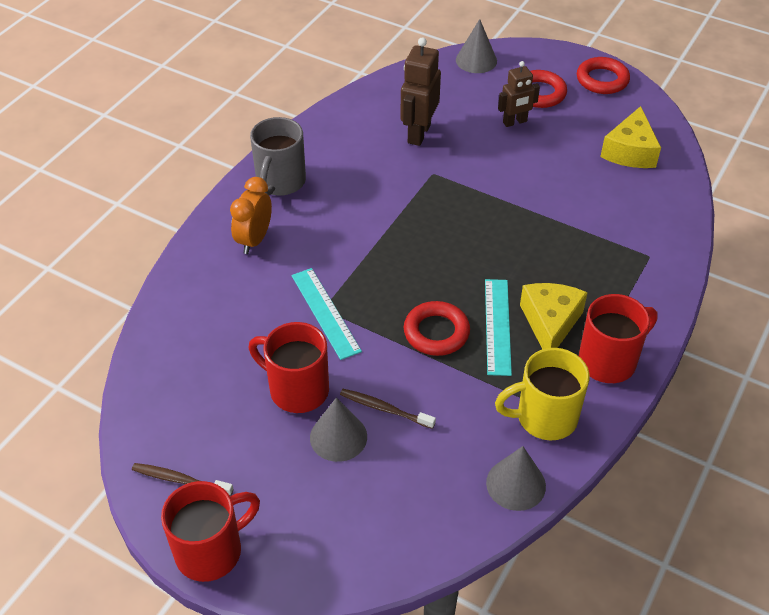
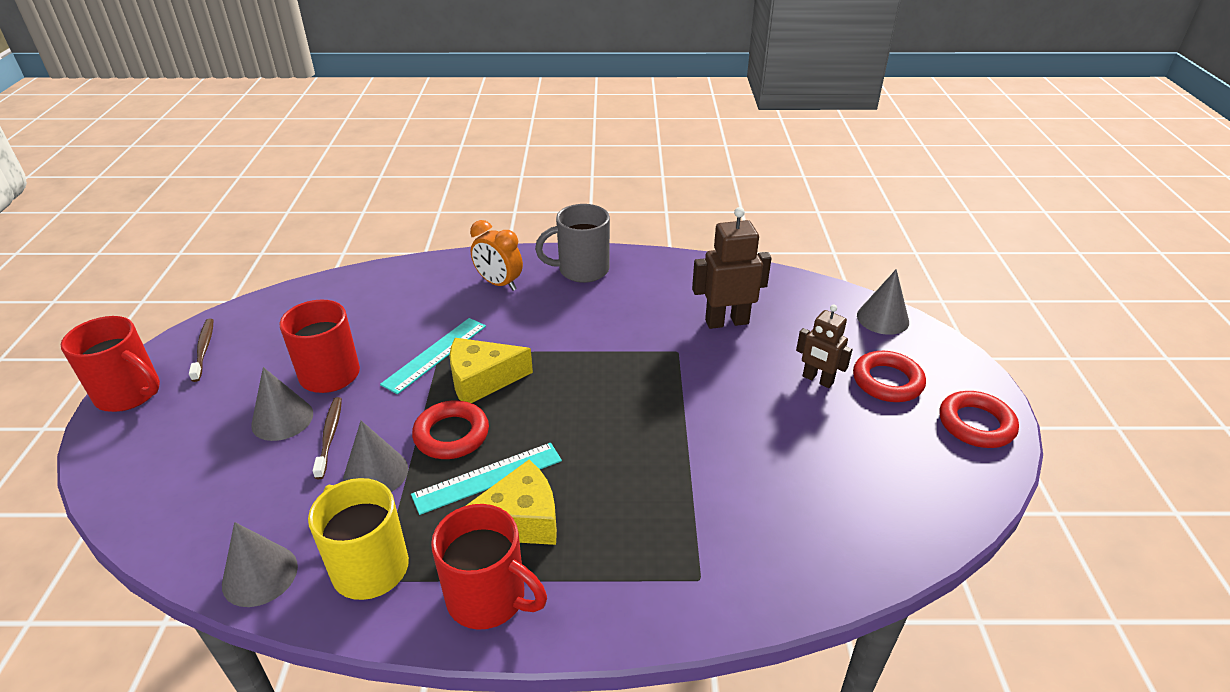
camera: 60 degrees right, 10 degrees down
orange clock [230,177,272,254] -> orange clock turned 135 degrees counterclockwise [470,220,523,291]
yellow cheese [600,106,661,168] -> yellow cheese moved to [449,338,533,403]
none -> grey cone [343,421,408,492]

